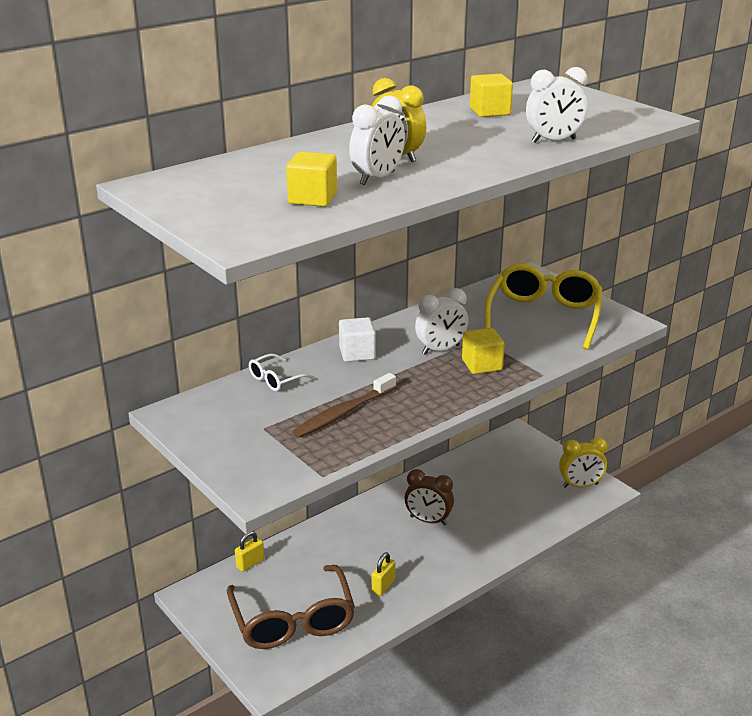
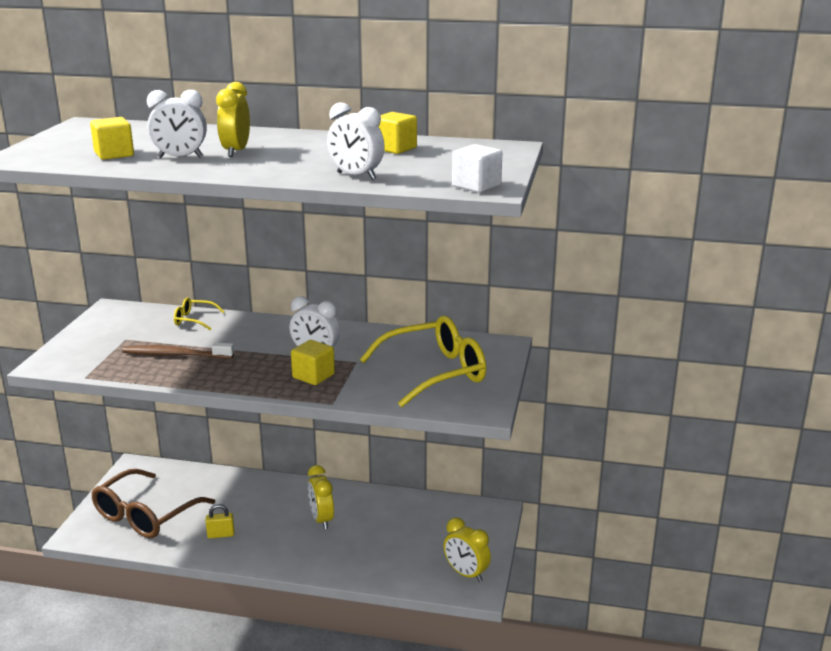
camera: 50 degrees right, 5 degrees down
yellow padlock [235,531,264,572] -> none
white glasses [249,354,315,391] -> yellow glasses [174,298,225,330]
white cube [339,317,376,362] -> white cube moved to [452,144,502,193]
brown clock [405,469,454,525] -> yellow clock [308,465,334,529]

